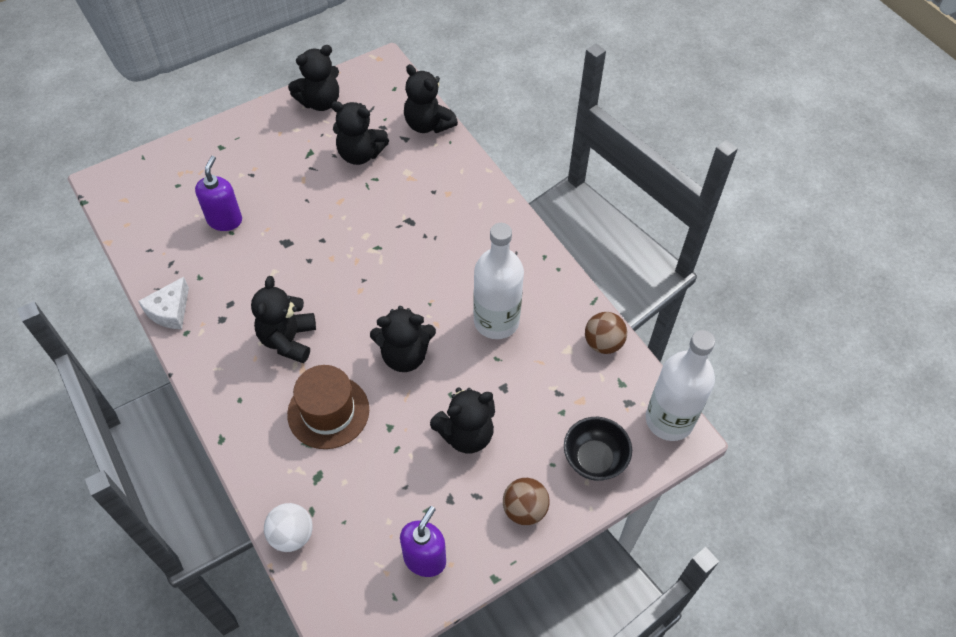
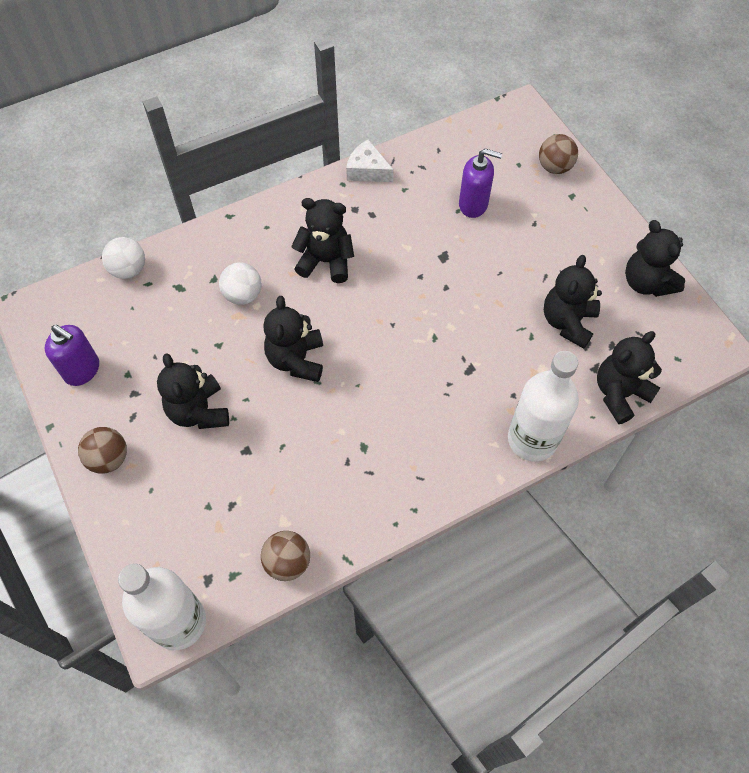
camera: 95 degrees right, 5 degrees up
brown hat [287,365,369,449] -> white ball [219,262,262,305]
white bottle [473,223,524,339] -> white bottle moved to [508,351,579,462]
black bowl [564,417,632,481] -> none
none -> brown ball [539,134,578,174]

